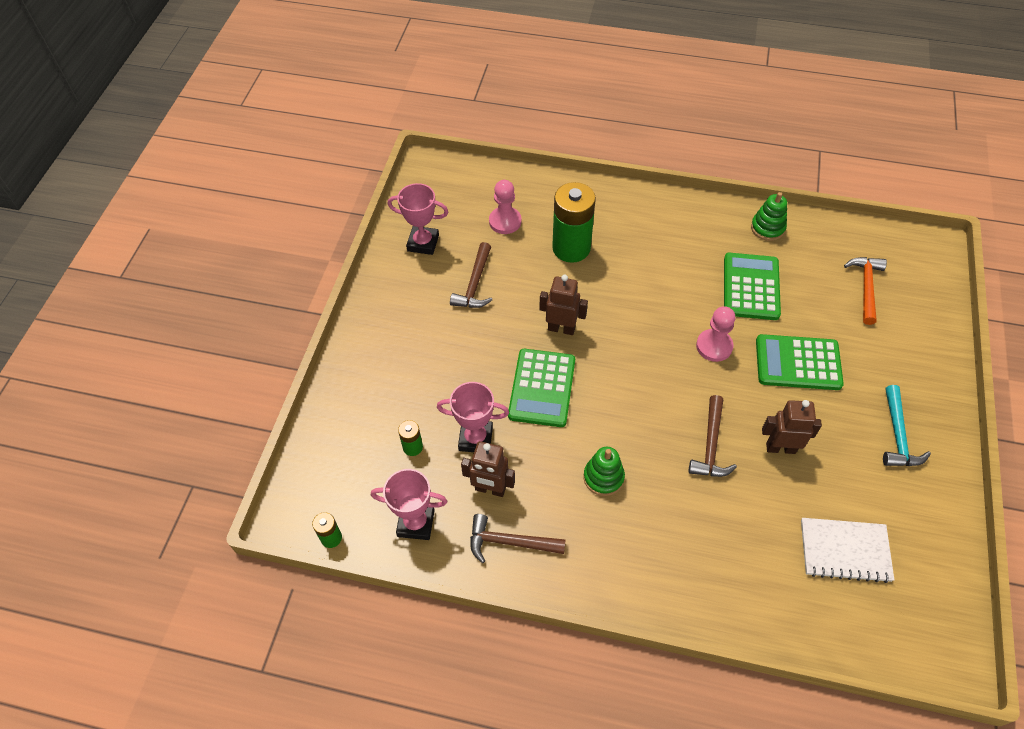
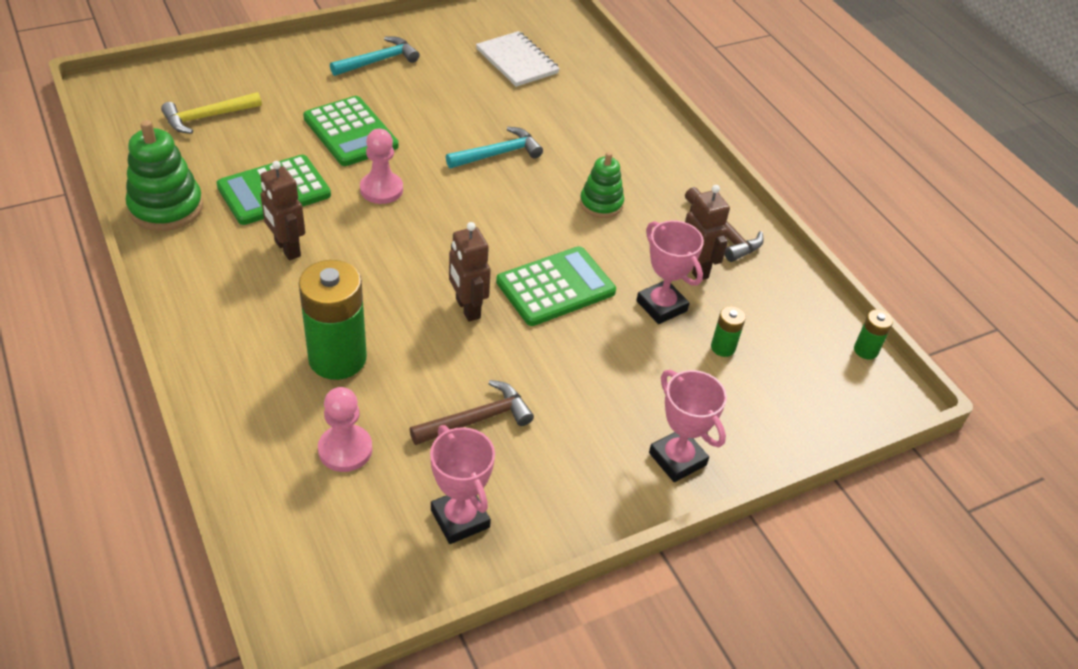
camera: 135 degrees left, 10 degrees down
pink trophy [371,469,447,540] -> pink trophy moved to [649,370,727,482]
brown hammer [688,395,737,477] -> turquoise hammer [446,127,543,168]
green stacking toy [751,192,787,241] -> green stacking toy [126,120,203,231], size x1.56
brown robot [762,400,822,454] -> brown robot moved to [260,161,305,260]
orange hammer [844,257,887,325] -> yellow hammer [161,92,262,134]

